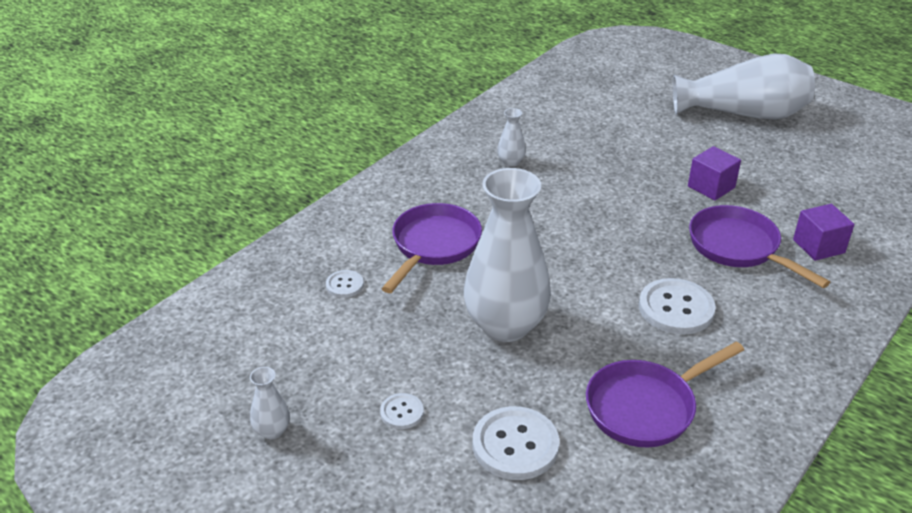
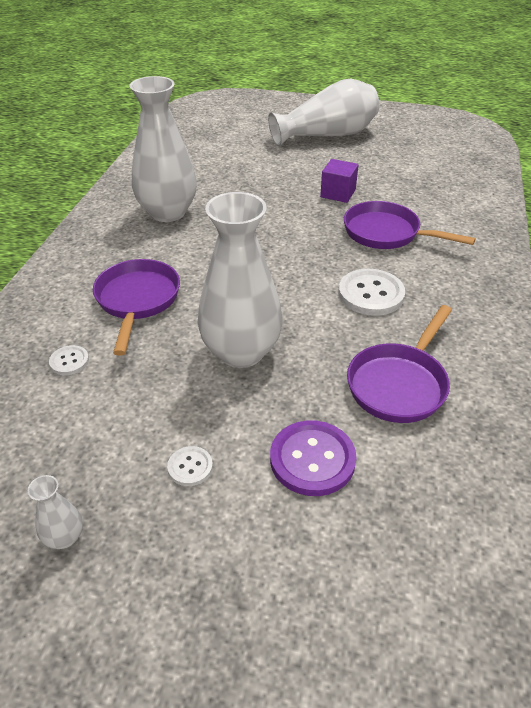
camera: 25 degrees left, 5 degrees up
white button [473,406,559,480] -> purple button [270,420,356,496]
white vase [498,108,526,167] -> white vase [130,76,197,222], size x2.44
purple cube [793,204,854,261] -> none

